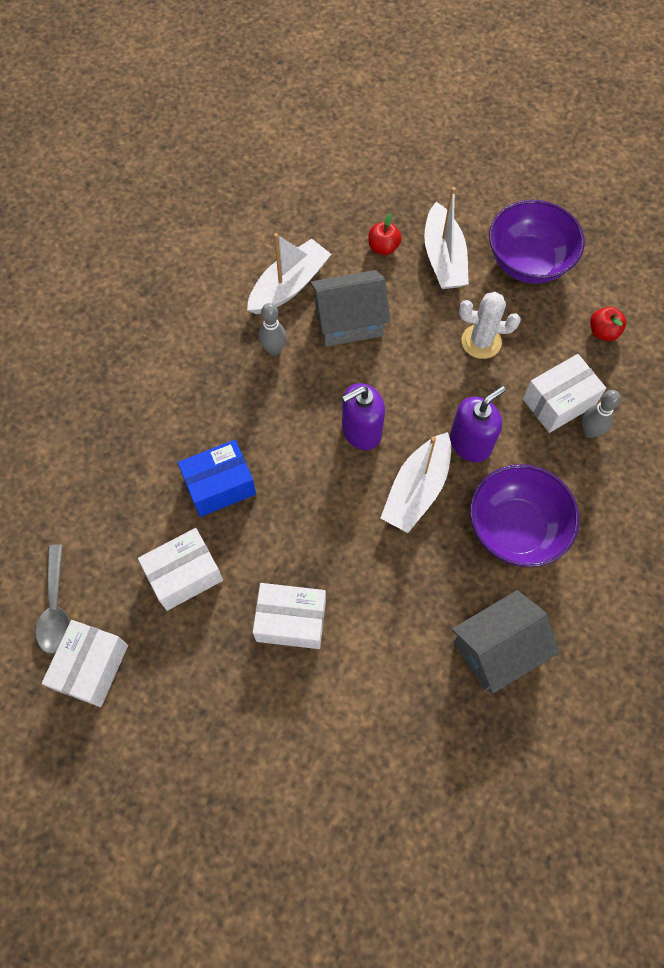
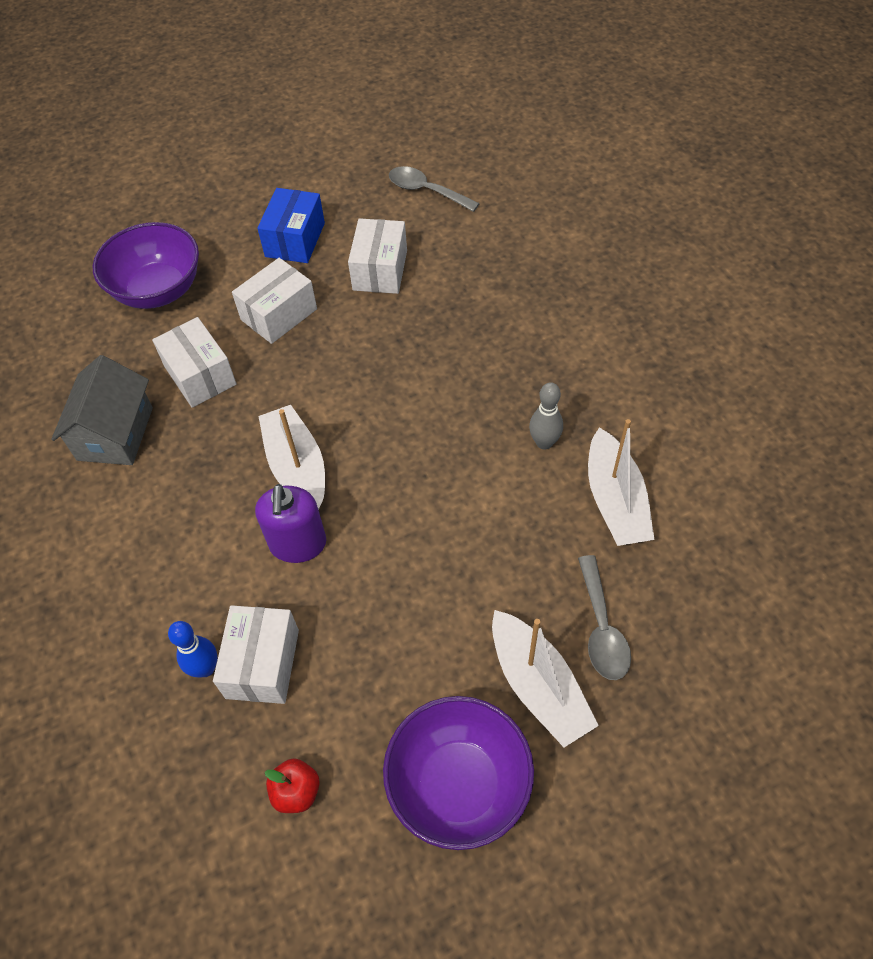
camera: 130 degrees right, 10 degrees down
white box [42,620,128,707] -> white box moved to [152,317,237,408]
blue box [178,440,256,517] -> blue box moved to [257,188,325,263]
grey house [310,270,390,347] -> none
purple soap dispenser [342,383,385,450] -> none
red apple [369,214,402,255] -> grey spoon [578,555,631,680]
white boat [424,187,469,289] -> white boat turned 150 degrees counterclockwise [492,610,599,747]
white cactus [459,292,521,359] -> none
purple bowl [470,464,579,567] -> purple bowl moved to [93,222,199,309]
grey bowling pin [582,390,621,438] -> blue bowling pin [168,621,217,678]

